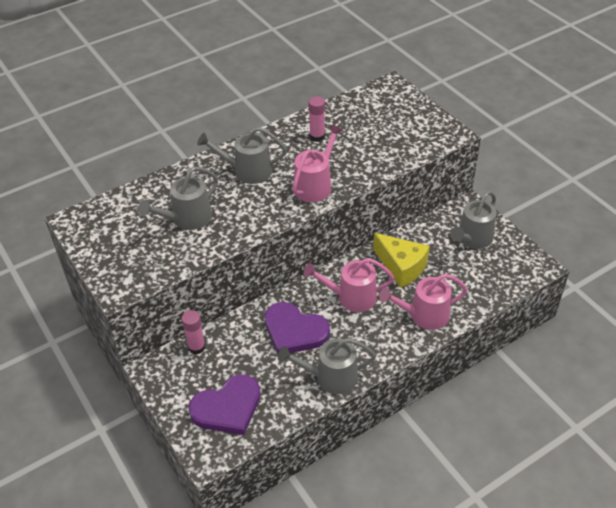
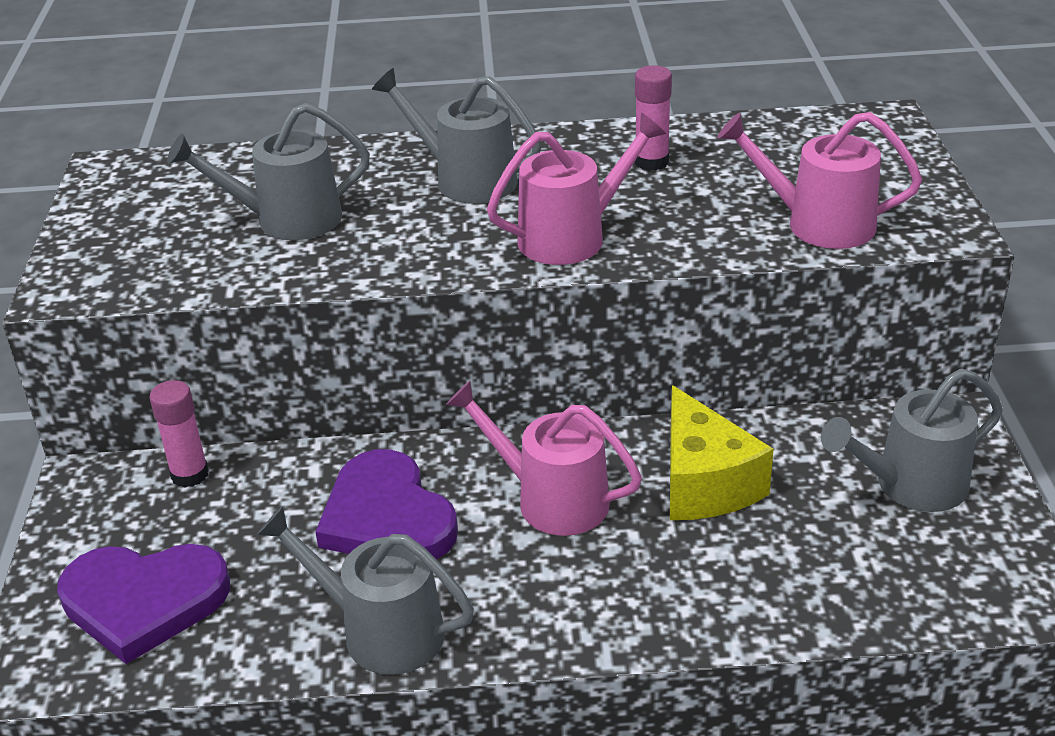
camera: 30 degrees right, 10 degrees down
pink watering can [379,274,468,330] -> pink watering can moved to [717,112,922,249]

